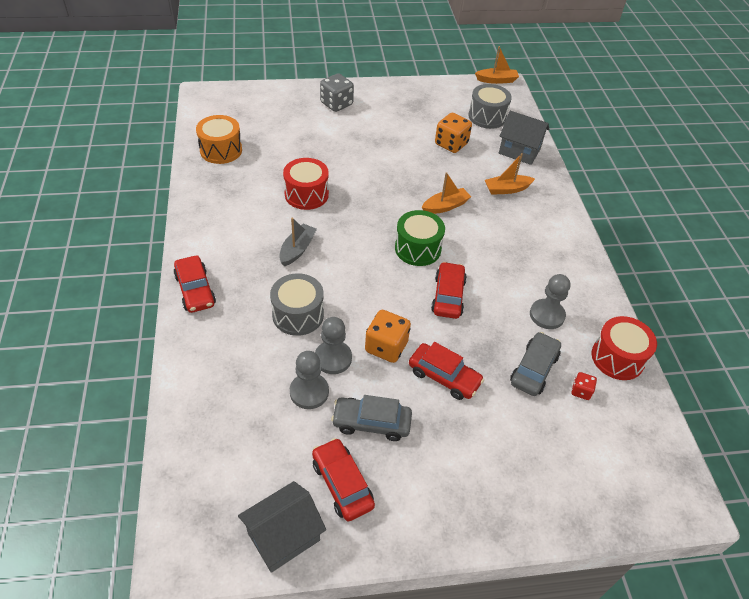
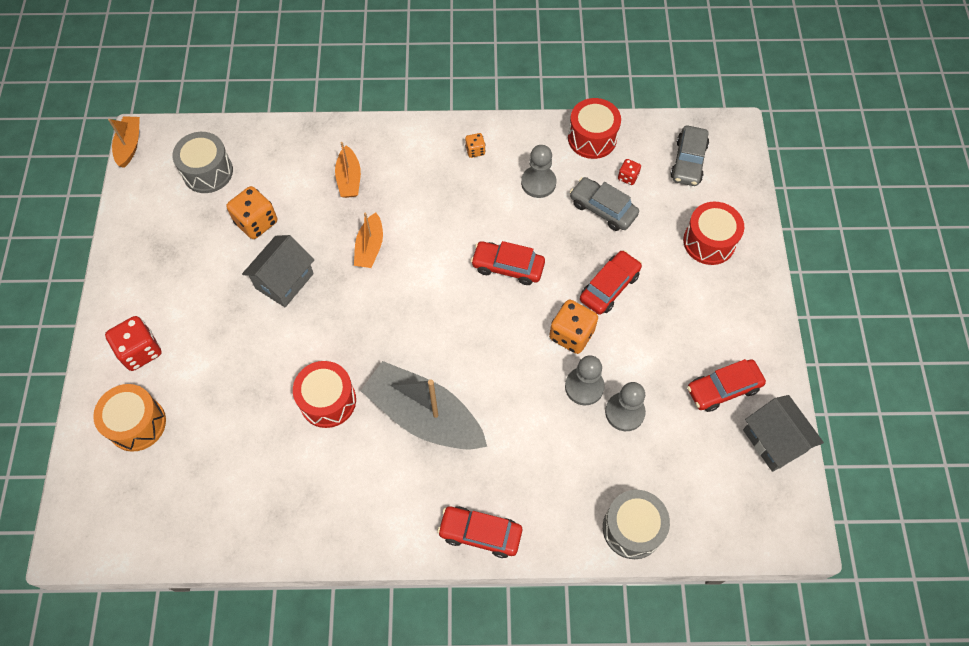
camera: 80 degrees left, 15 degrees up
red car [173,255,216,313] -> red car turned 150 degrees counterclockwise [437,506,522,558]
orange drum [196,115,242,164] -> orange drum moved to [93,384,166,452]
grey drum [270,273,324,336] -> grey drum moved to [603,490,670,559]
grey boat [279,218,317,266] -> grey boat [361,361,487,450], size x1.97
grey dice [320,73,354,112] -> red dice [105,316,162,371]
grey car [331,395,412,441] -> grey car moved to [670,126,709,186]
green drum [395,210,445,266] -> none
orange boat [422,172,471,214] -> orange boat turned 150 degrees counterclockwise [354,213,383,268]
grey house [499,111,549,165] -> grey house moved to [242,235,314,307]
none -> orange dice [465,133,486,158]
none -> red drum [683,202,744,265]

